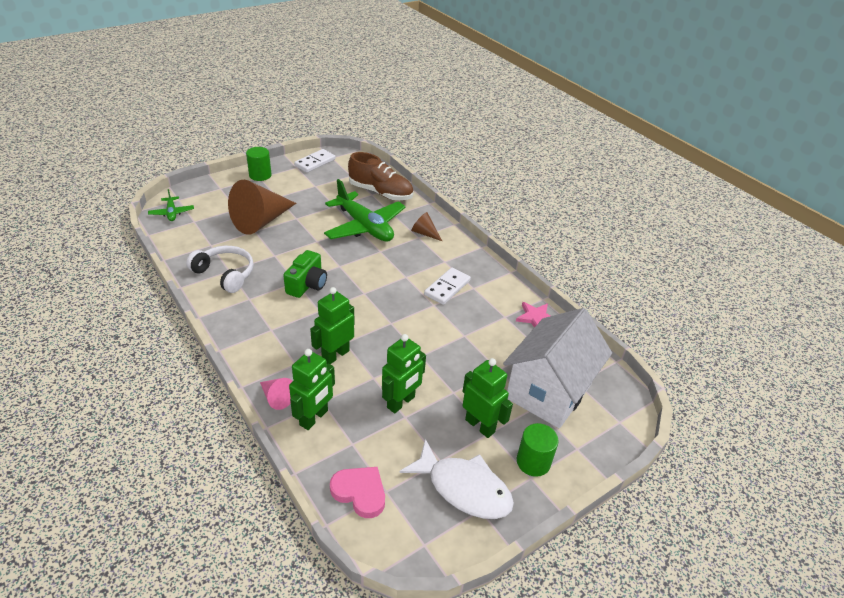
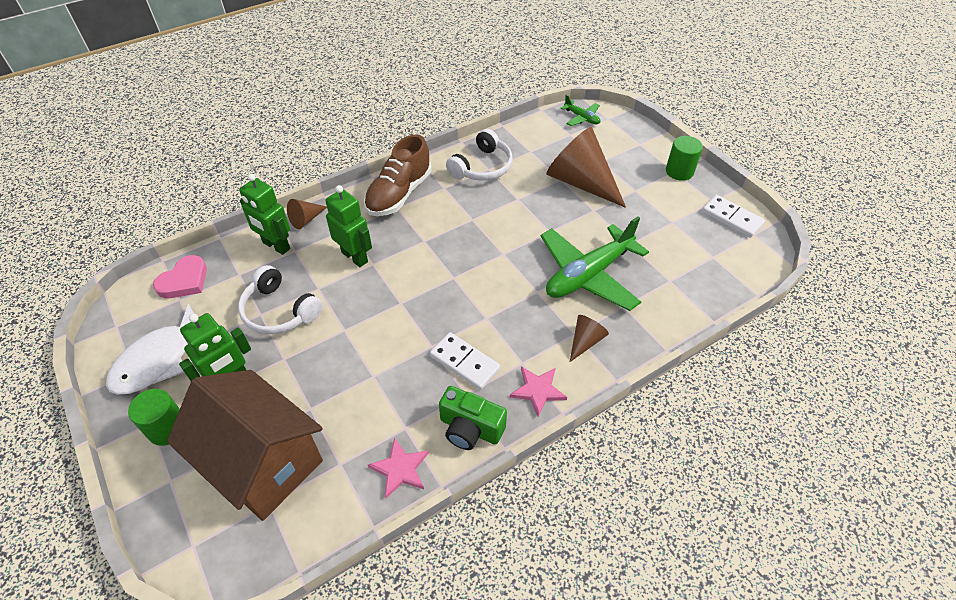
camera: 95 degrees right, 10 degrees up
green plane [148,189,194,221] -> green plane turned 120 degrees counterclockwise [560,95,600,126]
pink cone [260,378,293,410] -> brown cone [287,199,327,229]
green camera [283,250,327,298] -> green camera moved to [439,386,507,450]
brown shoe [348,152,413,200] -> brown shoe moved to [364,135,432,216]
green robot [382,334,426,413] -> white headphones [238,265,323,334]
white house [503,308,612,428] -> brown house [167,370,323,521]
none -> pink star [510,367,567,417]

